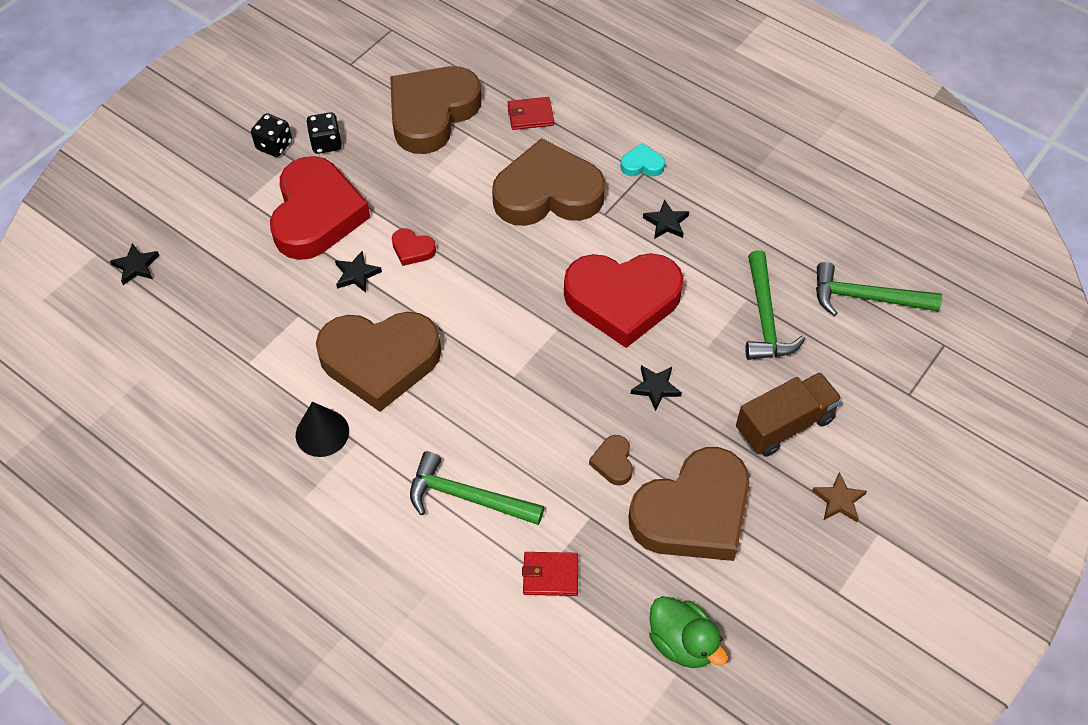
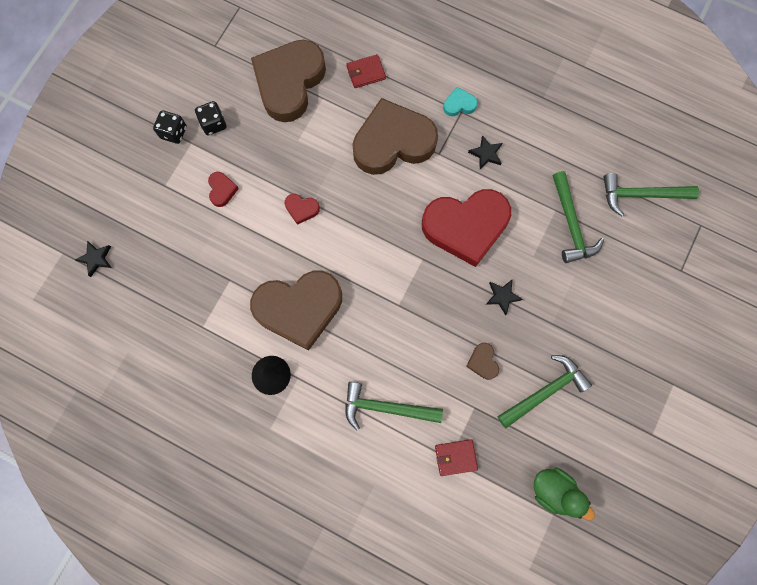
camera: 10 degrees left, 20 degrees up
red heart [270,156,371,260] -> red heart [208,172,239,207], size x0.40
black star [335,251,382,293] -> none
brown heart [628,447,750,561] -> green hammer [498,355,592,428]
brown truck [736,372,842,457] -> none
brown star [812,472,867,522] -> none

